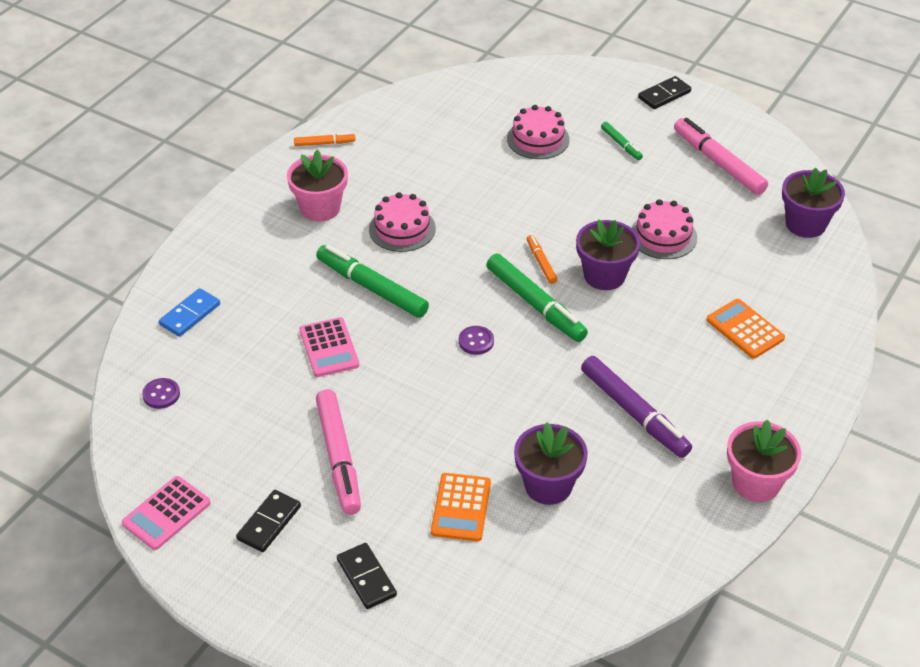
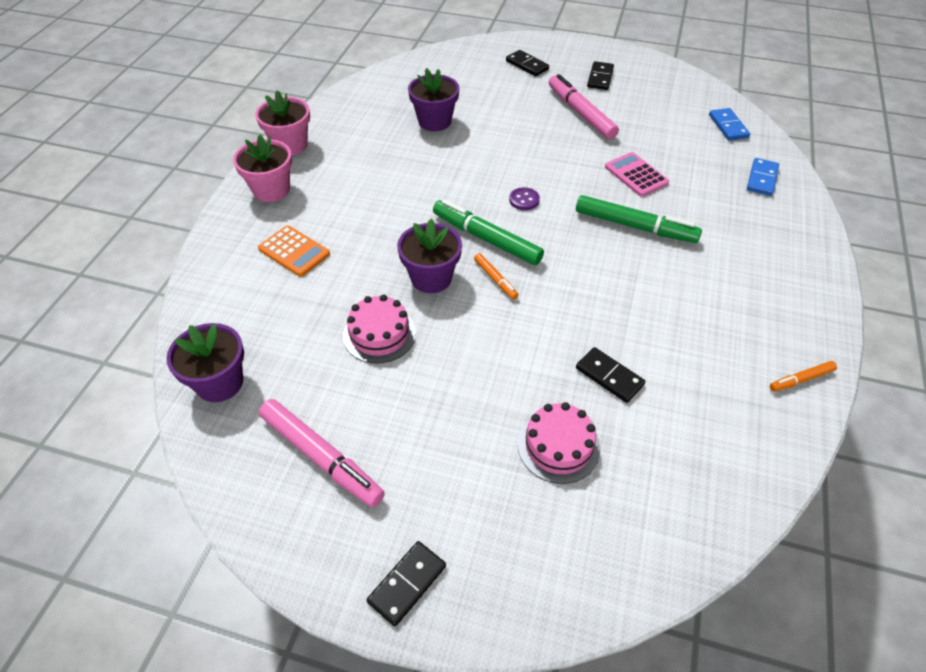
camera: 165 degrees right, 5 degrees up
pink calculator [122,476,211,550] -> none
purple button [142,378,180,409] -> blue domino [709,108,750,141]
pink flower pot [287,150,348,221] -> pink flower pot moved to [233,135,292,202]
pink cake [369,192,436,252] -> none
orange calculator [431,473,491,541] -> none
purple marker [581,356,692,458] -> none
green marker [601,122,643,160] -> none
none -> black domino [576,347,645,403]

